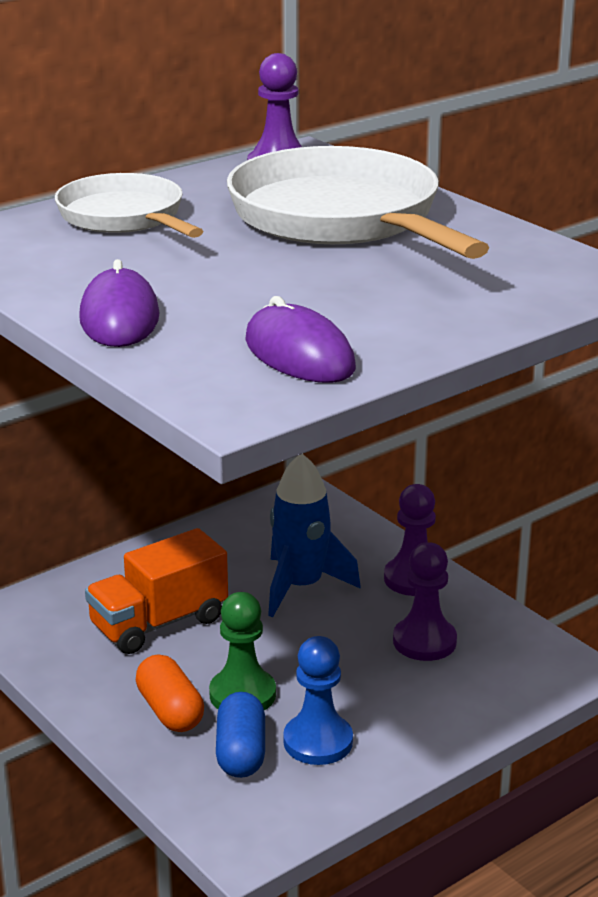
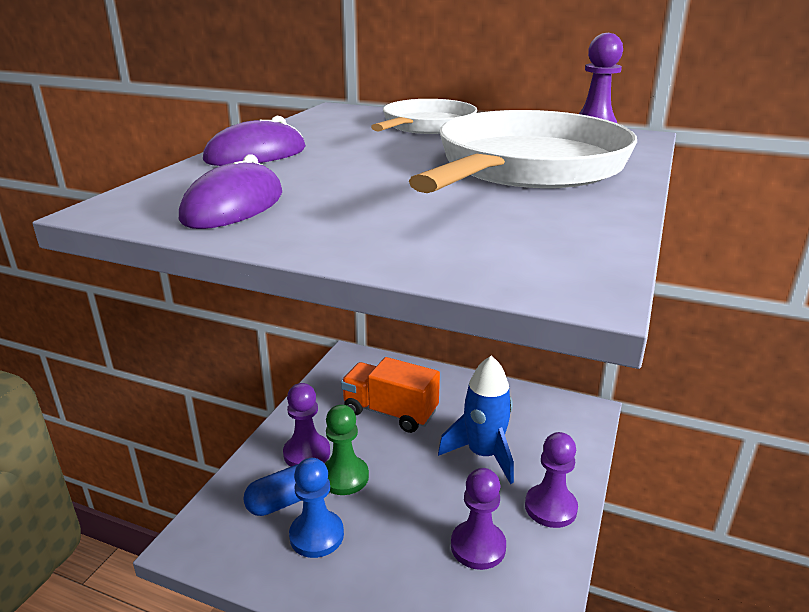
camera: 60 degrees right, 0 degrees up
orange capsule [136,655,204,732] -> purple pawn [283,383,330,467]

